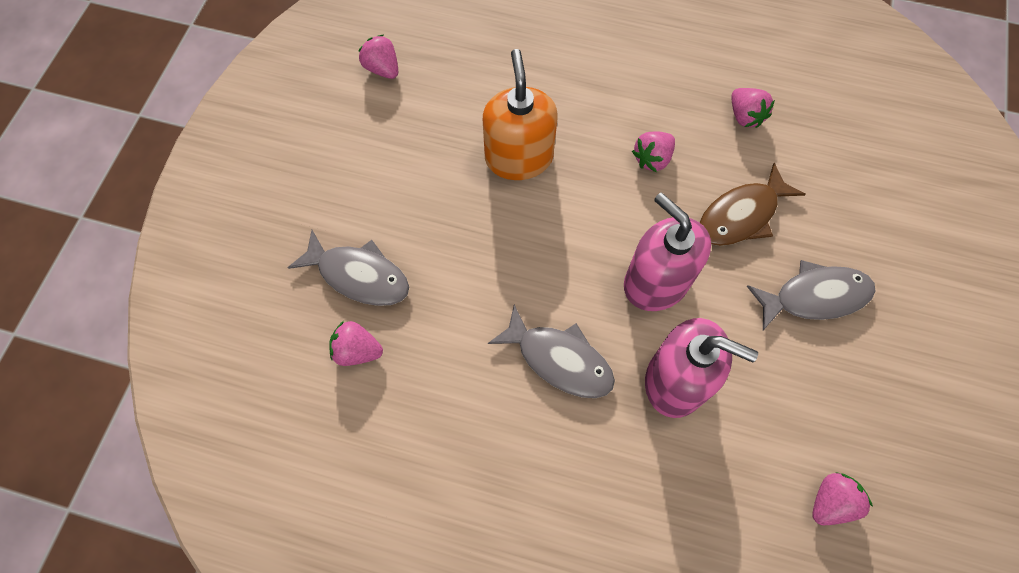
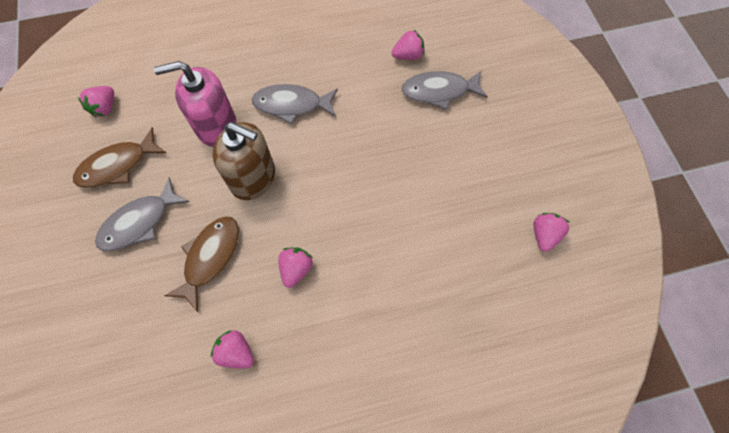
camera: 150 degrees right, 0 degrees up
pink strawberry [359,35,398,79] -> pink strawberry turned 90 degrees counterclockwise [534,213,569,252]
orange soap dispenser [483,49,557,180] -> none
pink soap dispenser [624,193,711,311] -> brown soap dispenser [213,122,275,200]
none -> brown fish [73,128,166,188]

